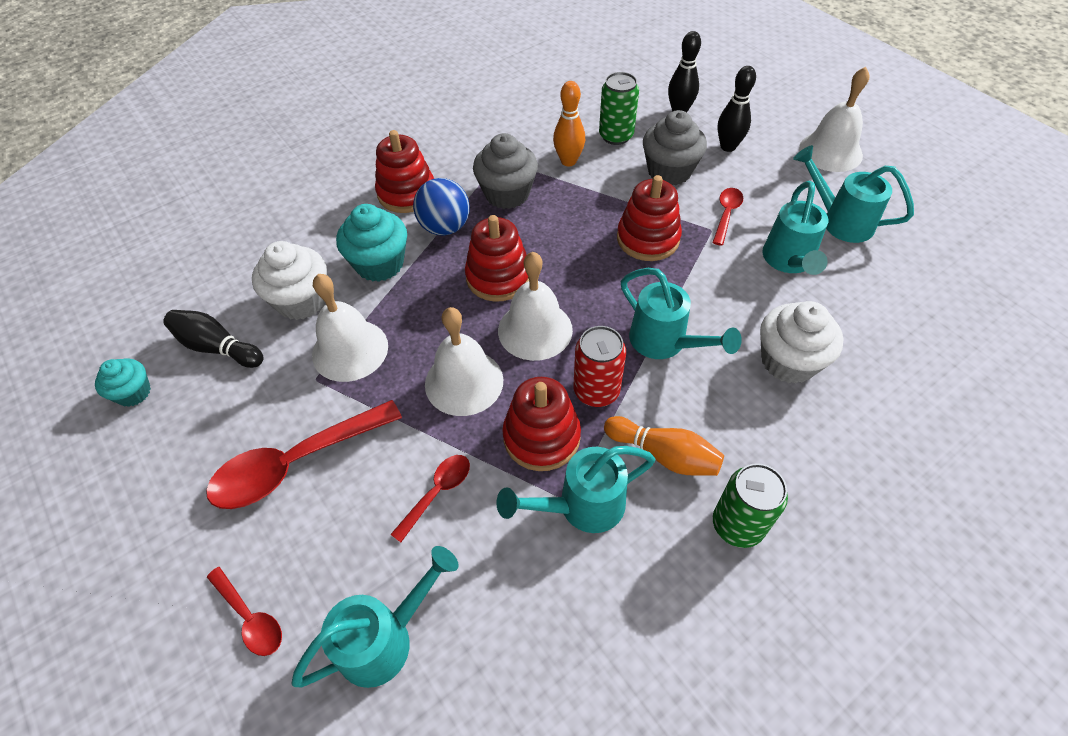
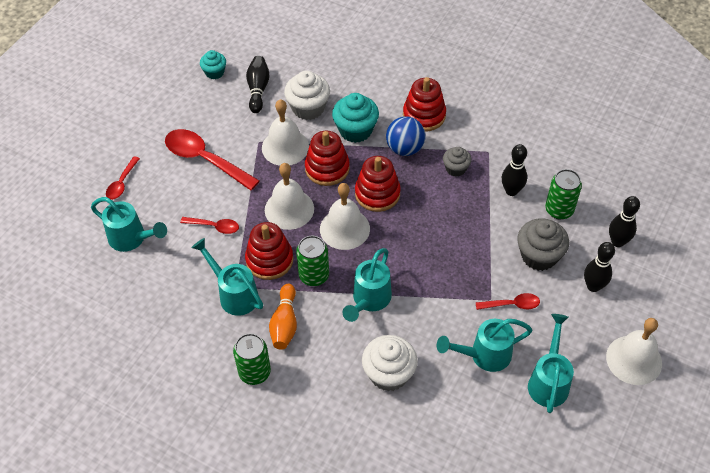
camera: 65 degrees right, 0 degrees up
grey cupcake [473,133,538,209] -> grey cupcake [443,147,472,177], size x0.60
orange bowling pin [553,81,585,166] -> black bowling pin [502,144,527,196]
red can [573,326,626,407] -> green can [296,236,329,286]
red stacking toy [617,175,682,261] -> red stacking toy moved to [305,131,350,186]

